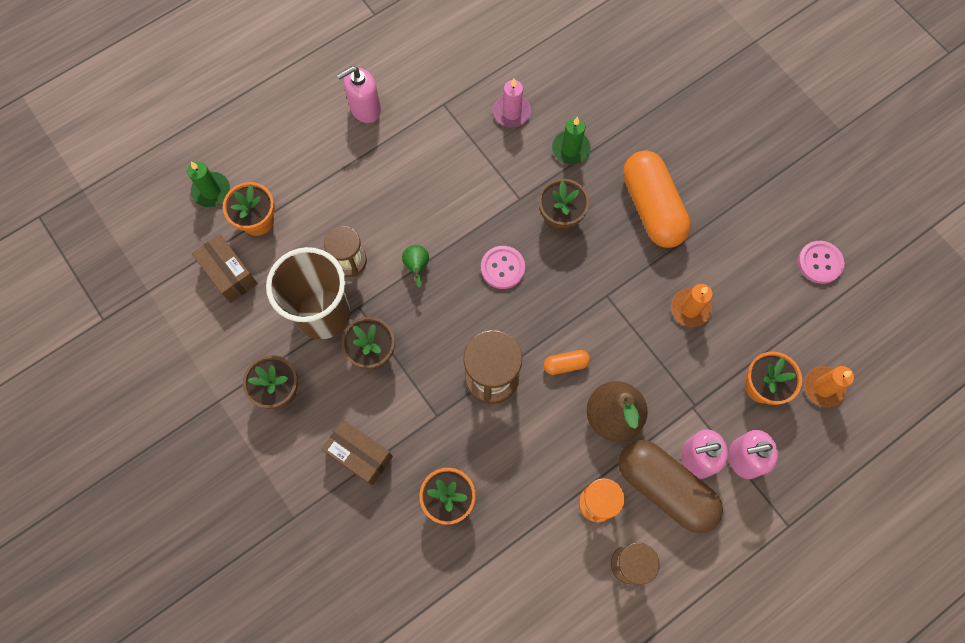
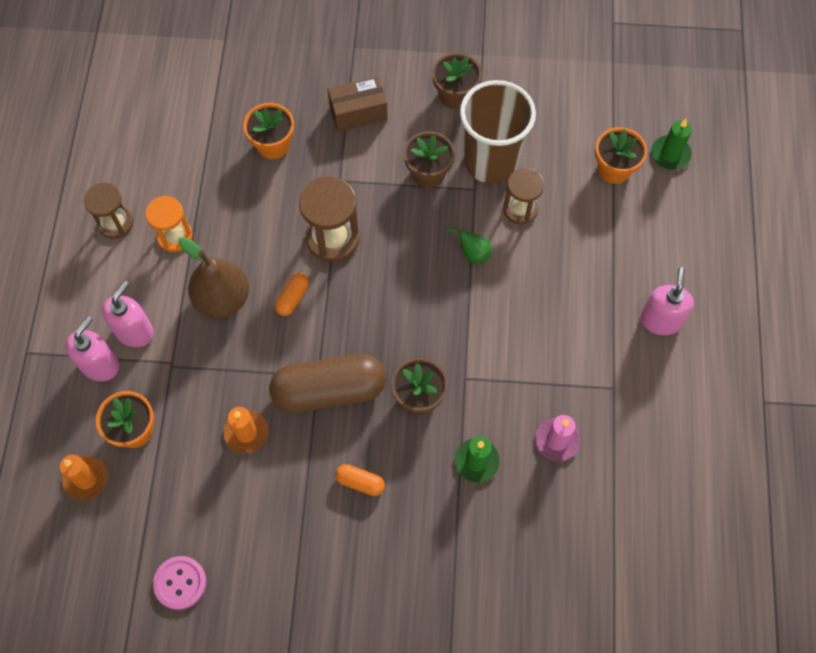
camera: 130 degrees right, 5 degrees down
brown box [192,234,258,303] -> none
pink button [481,246,525,289] -> none
brown capsule [618,440,723,533] -> brown capsule moved to [269,354,386,413]
orange capsule [623,150,691,248] -> orange capsule [335,464,385,496], size x0.43

